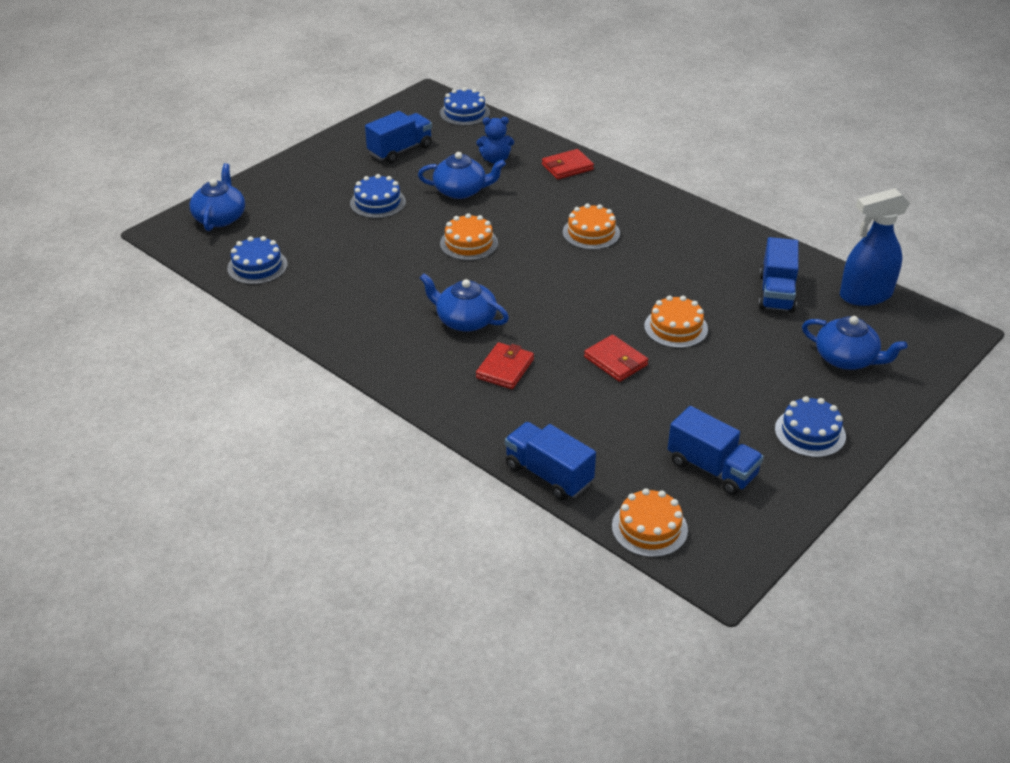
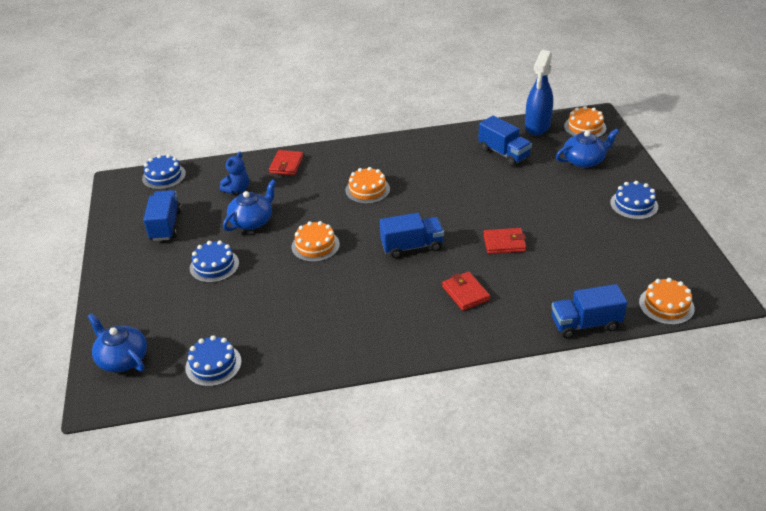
camera: 50 degrees left, 0 degrees up
blue teapot [420,273,509,332] -> none
orange cake [644,295,708,348] -> orange cake moved to [564,106,606,137]
blue truck [668,406,764,495] -> blue truck moved to [380,213,444,258]

